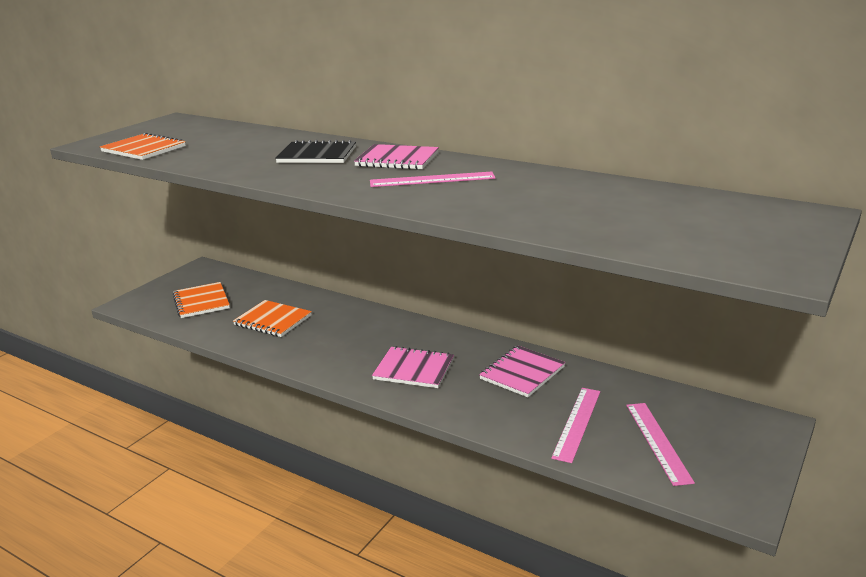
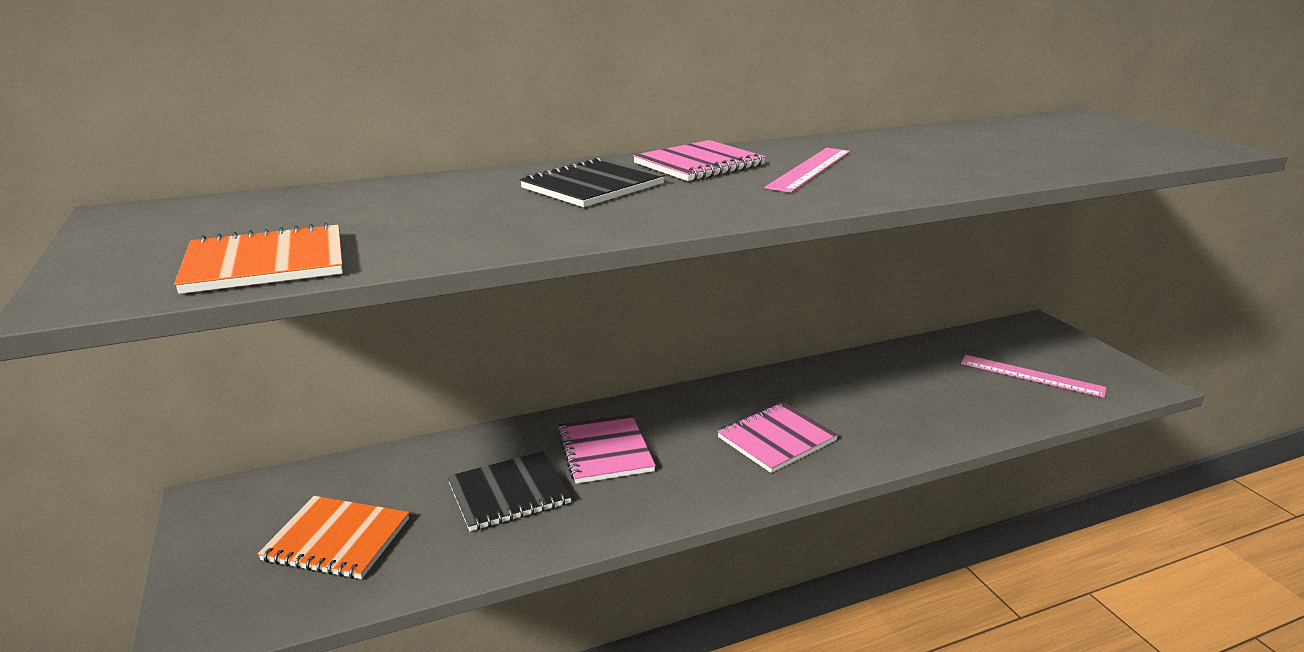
camera: 55 degrees left, 0 degrees up
orange notebook [233,300,312,337] -> black notebook [447,451,572,531]
pink notebook [479,346,565,397] -> pink notebook moved to [557,414,656,484]
pink ruler [551,388,600,463] -> none

